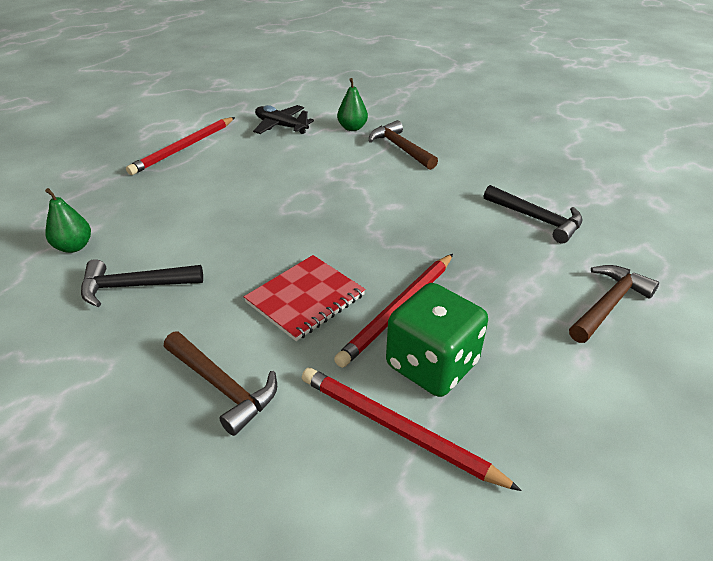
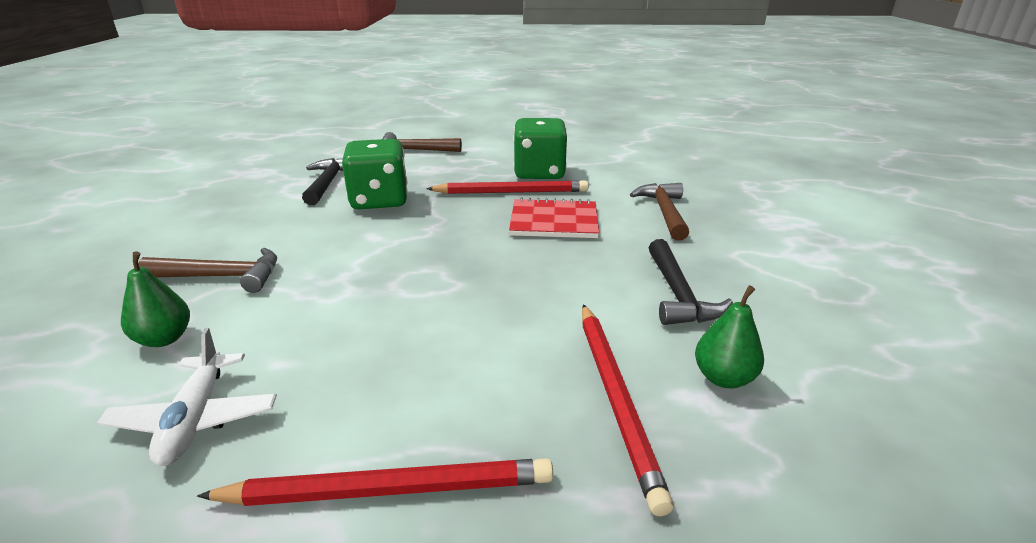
camera: 130 degrees left, 10 degrees down
black hammer [81,259,203,307] -> black hammer turned 45 degrees clockwise [649,239,733,325]
black plane [253,105,314,134] -> white plane [97,328,277,466]
red pencil [302,368,522,491] -> red pencil moved to [582,304,673,516]
brown hammer [369,120,438,170] -> brown hammer turned 105 degrees counterclockwise [138,248,277,293]
none -> green dice [342,139,408,209]

